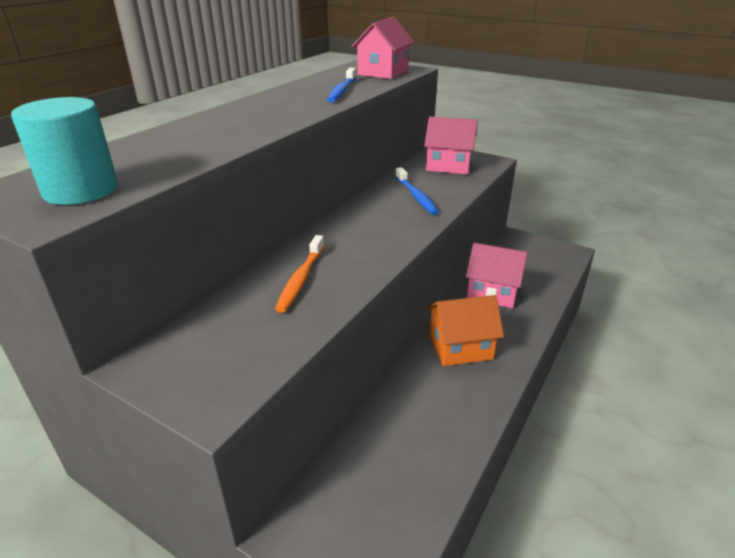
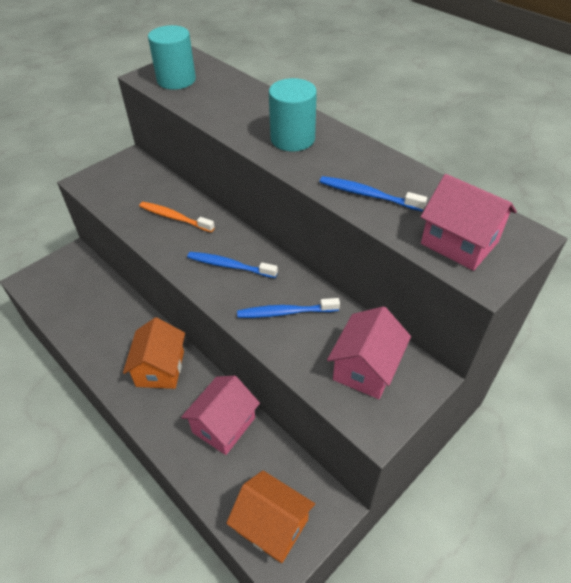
camera: 105 degrees right, 15 degrees up
none -> blue toothbrush [187,252,278,278]
none -> orange house [226,471,315,563]
none -> turquoise cylinder [269,78,317,151]

